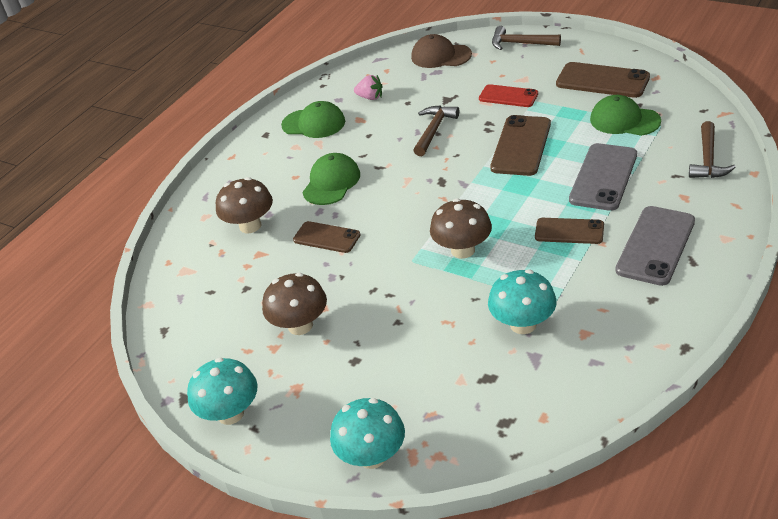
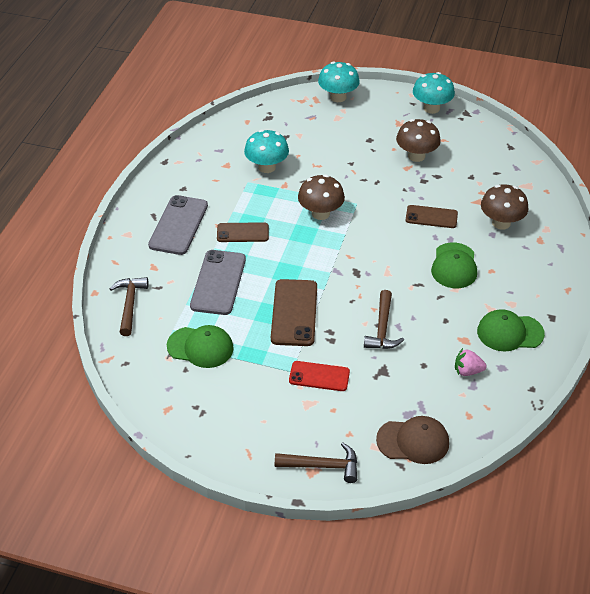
camera: 160 degrees right, 5 degrees up
brown phone [556,62,650,98] -> none

